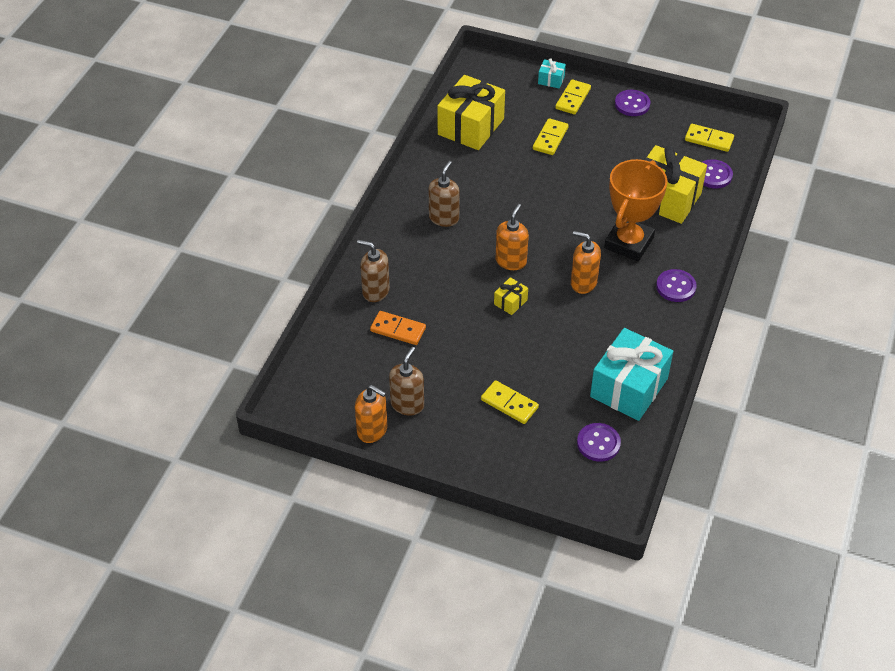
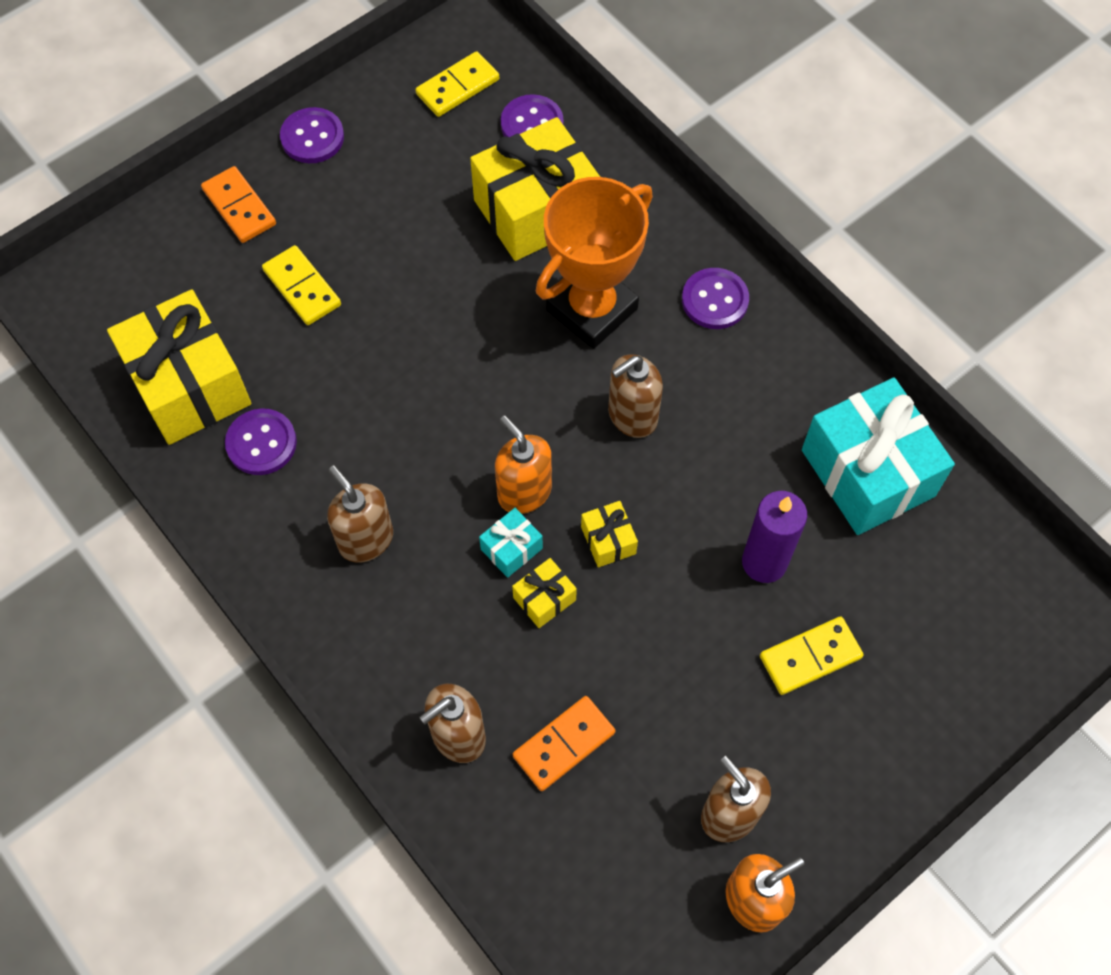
camera: 60 degrees left, 15 degrees up
turquoise gift [538,58,566,89] -> turquoise gift moved to [479,508,543,578]
yellow domino [555,79,591,114] -> orange domino [201,166,276,243]
orange soap dispenser [571,231,601,294] -> brown soap dispenser [608,354,663,438]
purple button [577,423,621,462] -> purple button moved to [225,408,297,475]
orange trophy [604,159,668,261] -> orange trophy turned 75 degrees clockwise [536,177,653,349]
none -> yellow gift [512,558,577,628]
none -> purple candle [742,491,807,583]

